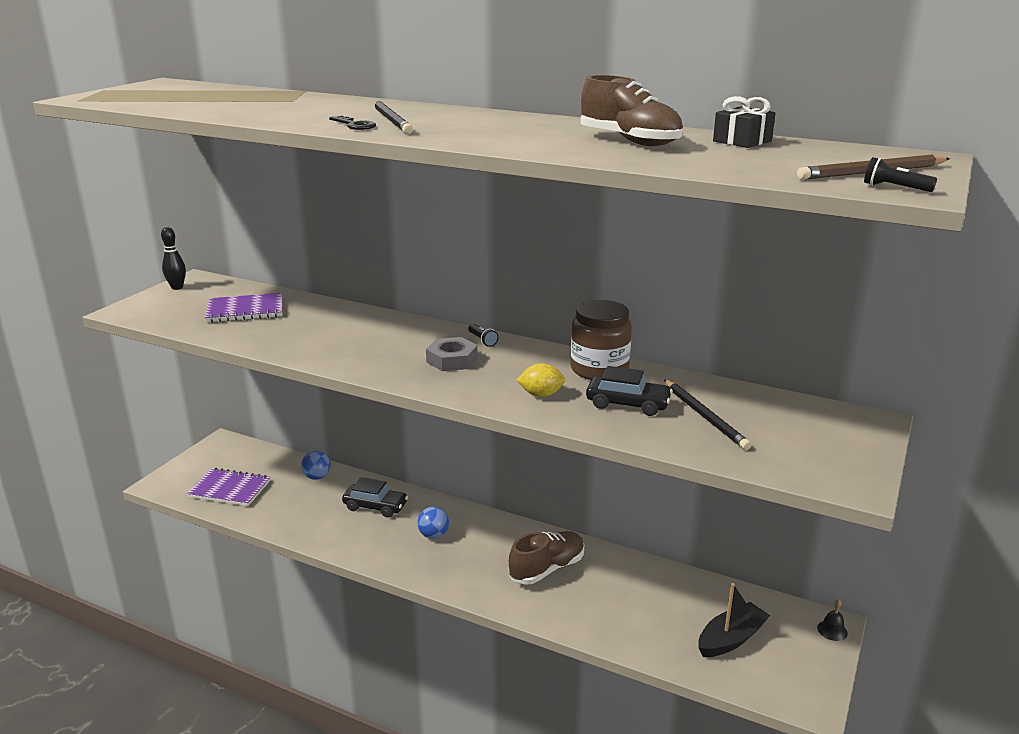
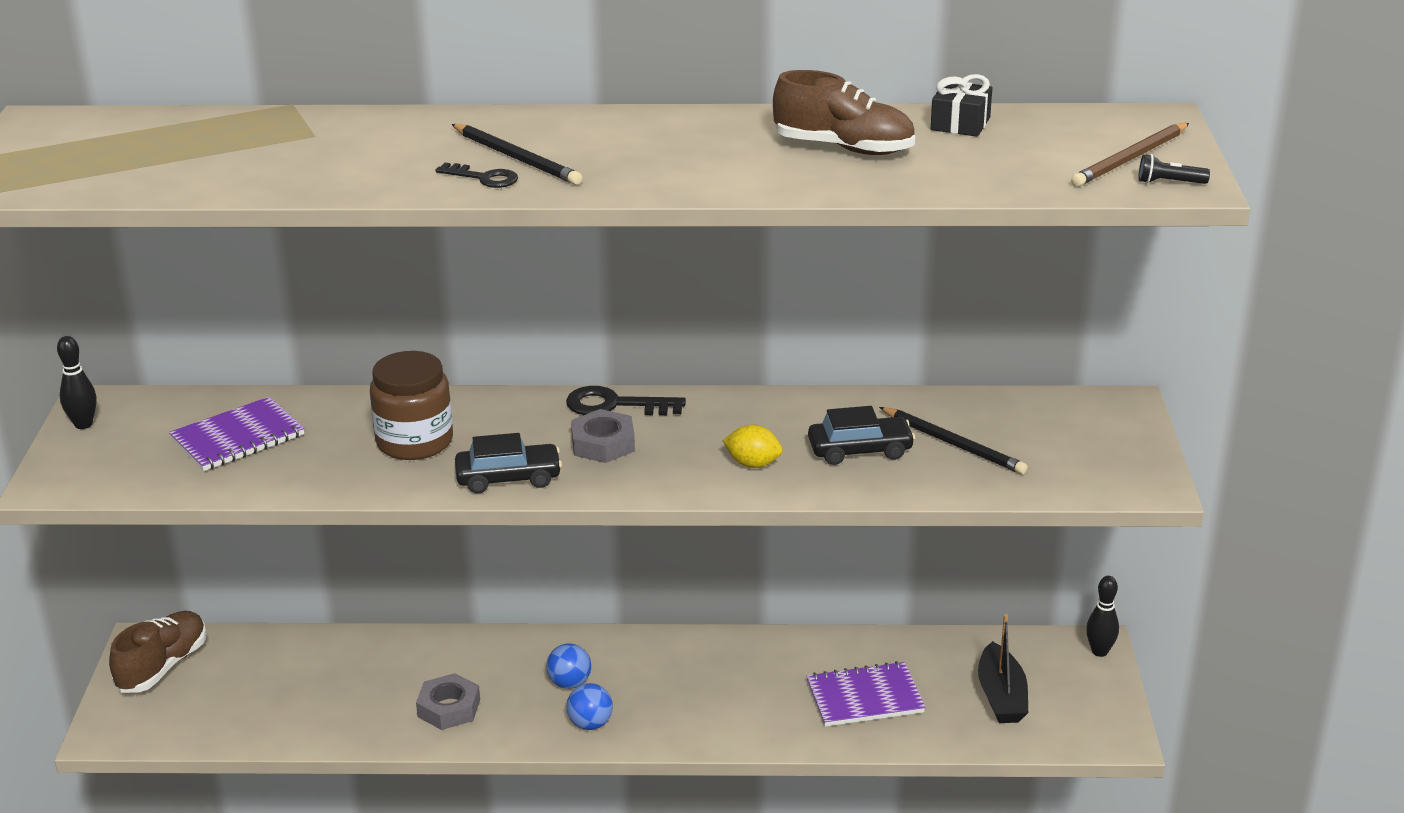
camera: 25 degrees left, 5 degrees up
purple notebook [186,468,270,506] -> purple notebook moved to [806,661,926,727]
blue ball [301,451,331,480] -> blue ball moved to [567,683,613,730]
black car [342,477,408,518] -> black car moved to [455,433,562,494]
black flashlight [468,324,499,347] -> black key [566,386,686,415]
brown shoe [509,531,584,584] -> brown shoe moved to [109,611,206,693]
yellow lemon [516,363,565,397] -> yellow lemon turned 45 degrees clockwise [723,425,783,468]
brown jar [571,300,632,380] -> brown jar moved to [370,351,453,460]
black boat [698,583,770,657] -> black boat turned 150 degrees clockwise [978,614,1028,723]
black bell [817,599,848,641] -> black bowling pin [1086,576,1119,657]
none -> grey nut [416,673,480,730]

